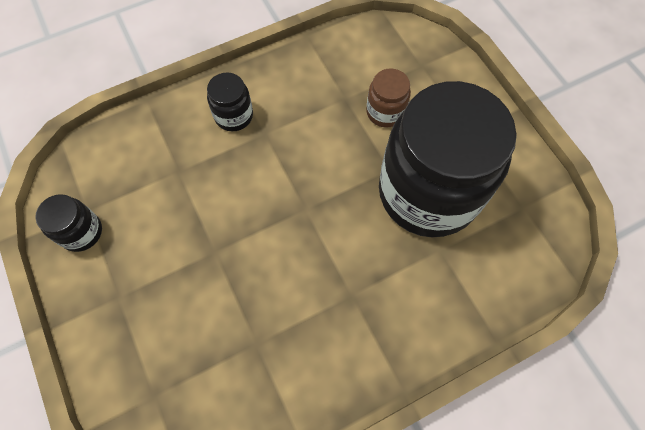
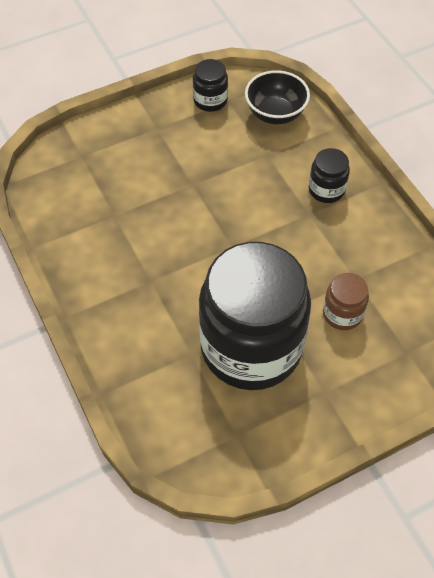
camera: 90 degrees right, 10 degrees down
none -> black bowl [245,70,310,124]

